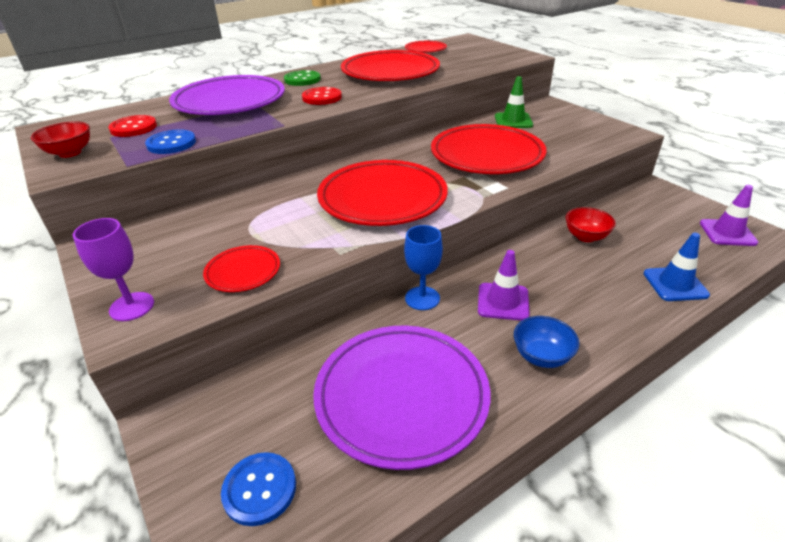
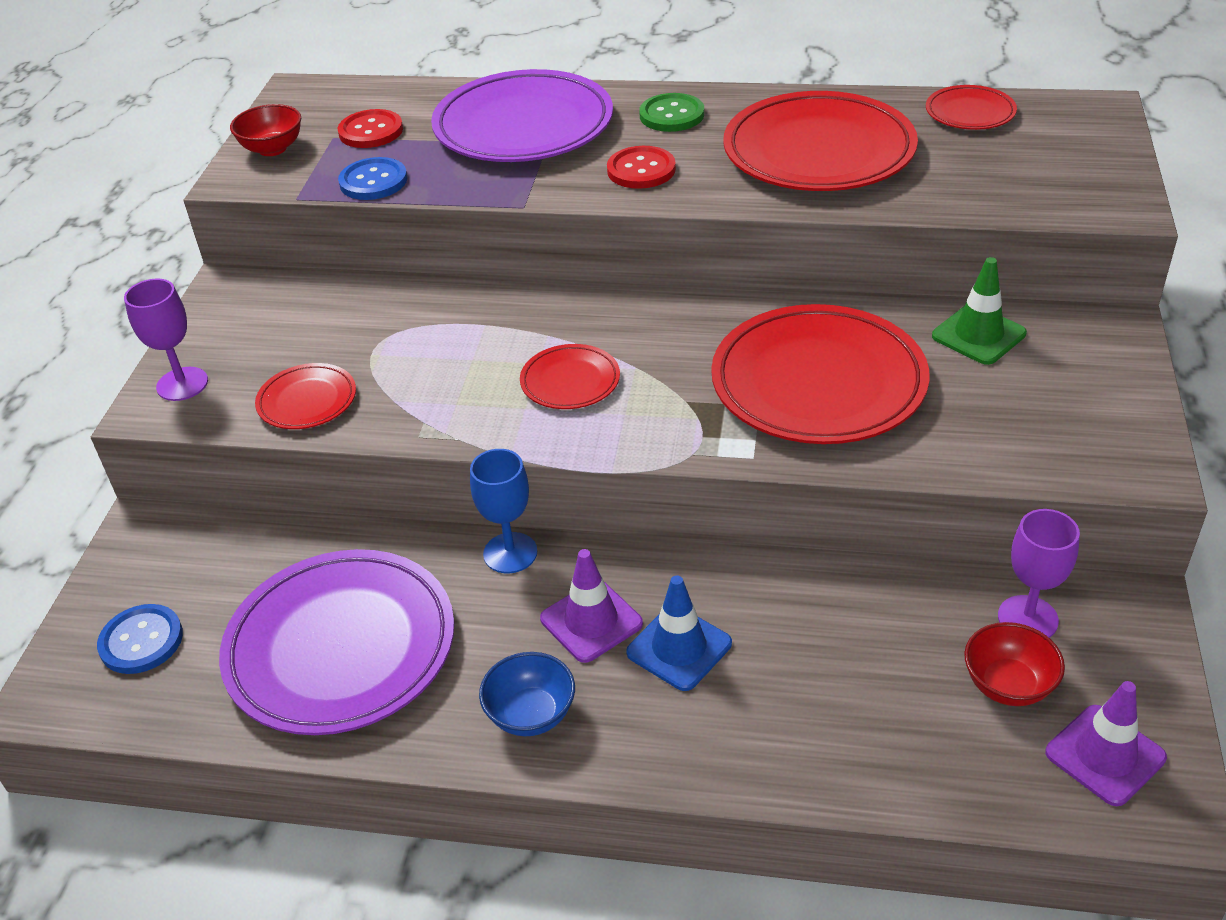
camera: 45 degrees right, 5 degrees up
red plate [317,160,448,226] -> red plate [520,344,620,409], size x0.48
red bowl [565,207,616,242] -> red bowl moved to [964,622,1065,706]
blue traffic cone [643,233,710,301] -> blue traffic cone moved to [626,575,732,691]
none -> purple goblet [998,509,1080,638]

